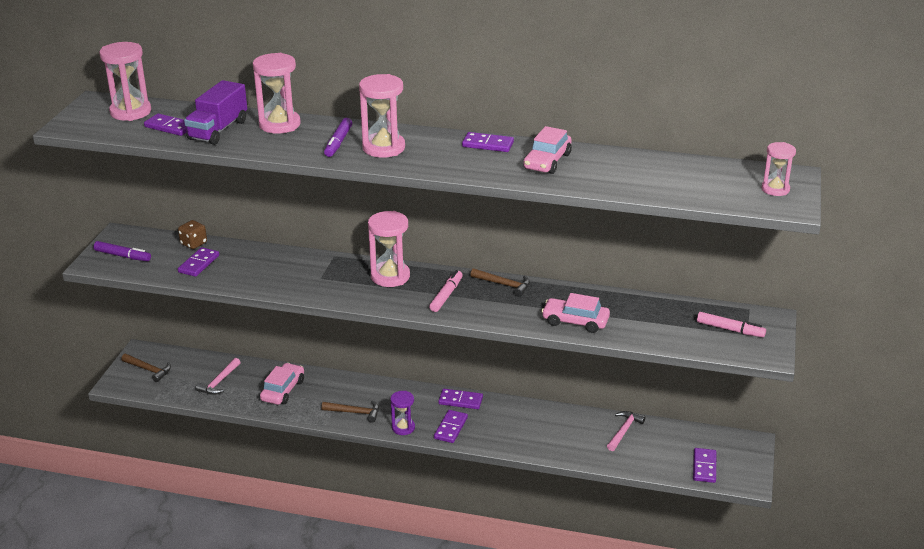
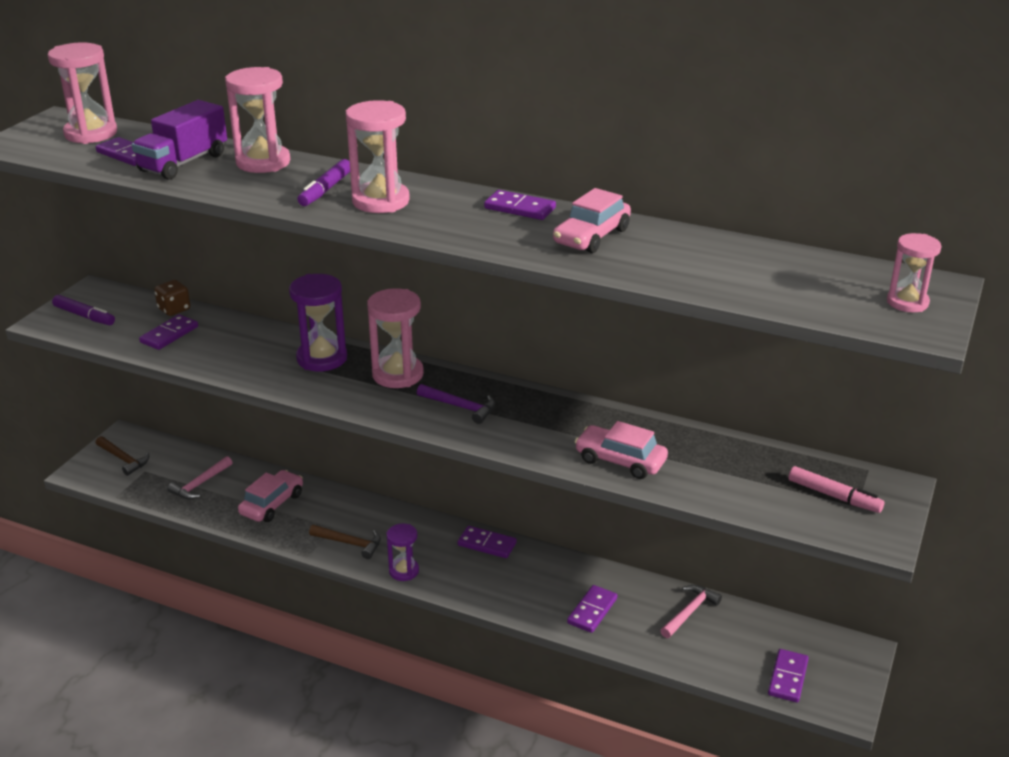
camera: 10 degrees right, 0 degrees up
pink marker [429,270,463,312] -> purple hammer [417,384,495,424]
purple domino [434,410,468,443] -> purple domino moved to [567,585,617,633]
brown hammer [470,268,530,297] -> none
none -> purple hourglass [289,274,347,371]

